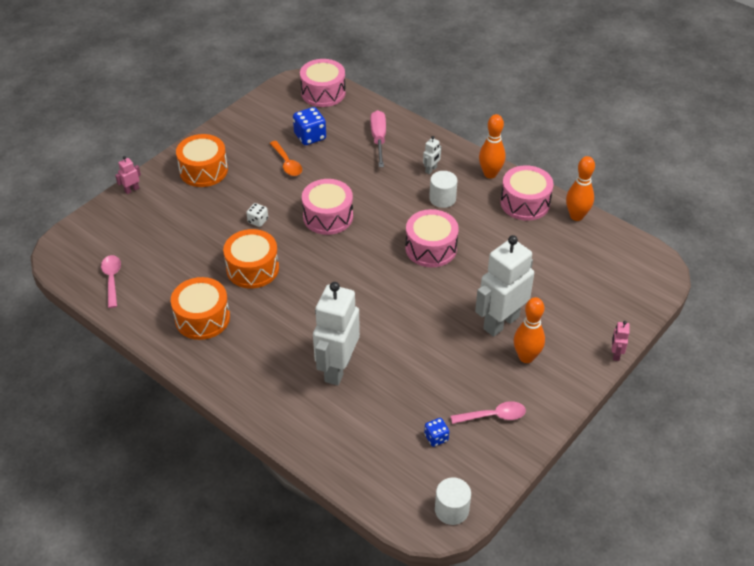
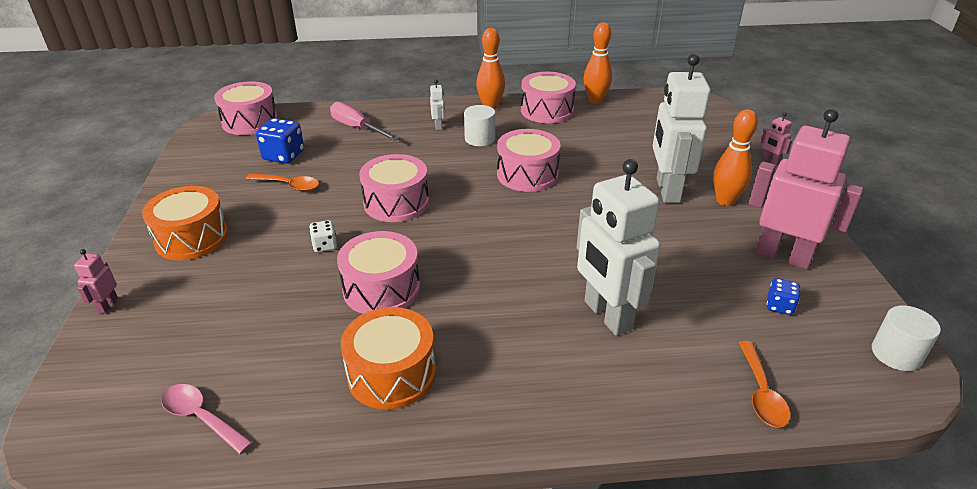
camera: 45 degrees left, 10 degrees down
orange drum [223,229,279,288] -> pink drum [337,231,420,314]
pink spoon [451,401,526,424] -> pink robot [749,109,863,270]
none -> orange spoon [739,341,791,428]

